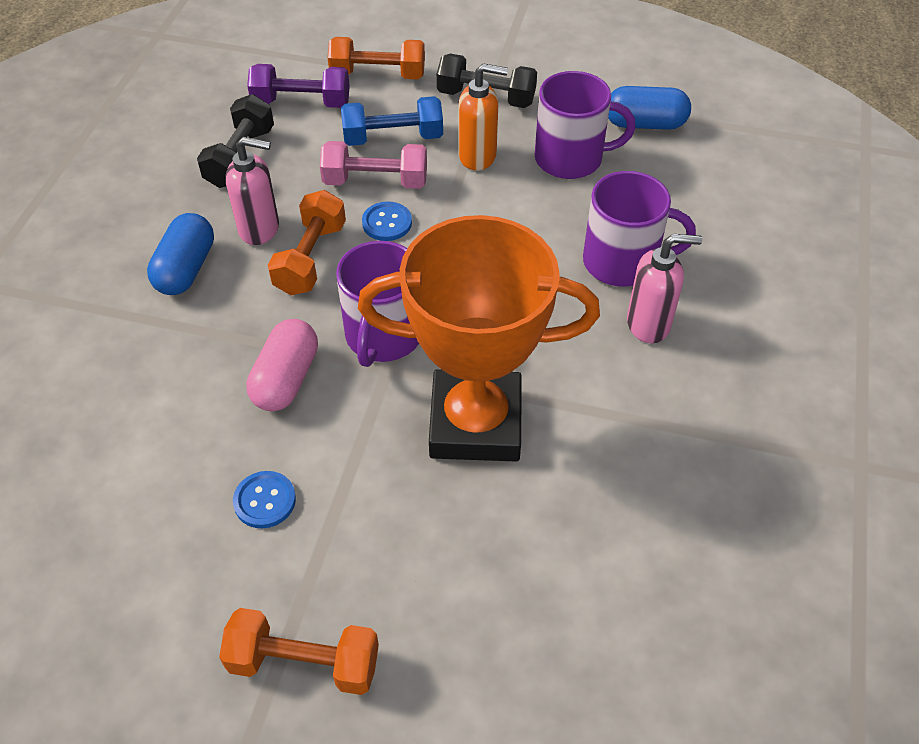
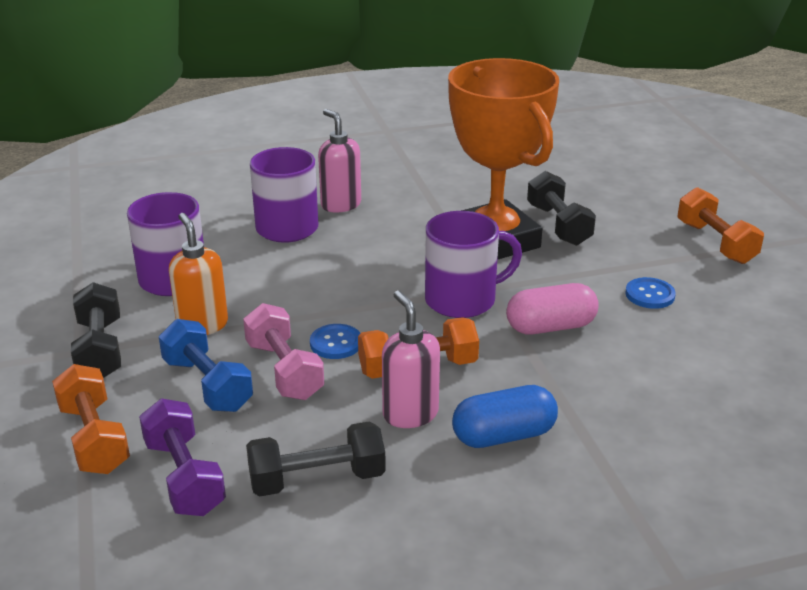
camera: 120 degrees left, 20 degrees down
blue capsule [608,86,691,130] -> none
none -> black dumbbell [527,171,596,246]

